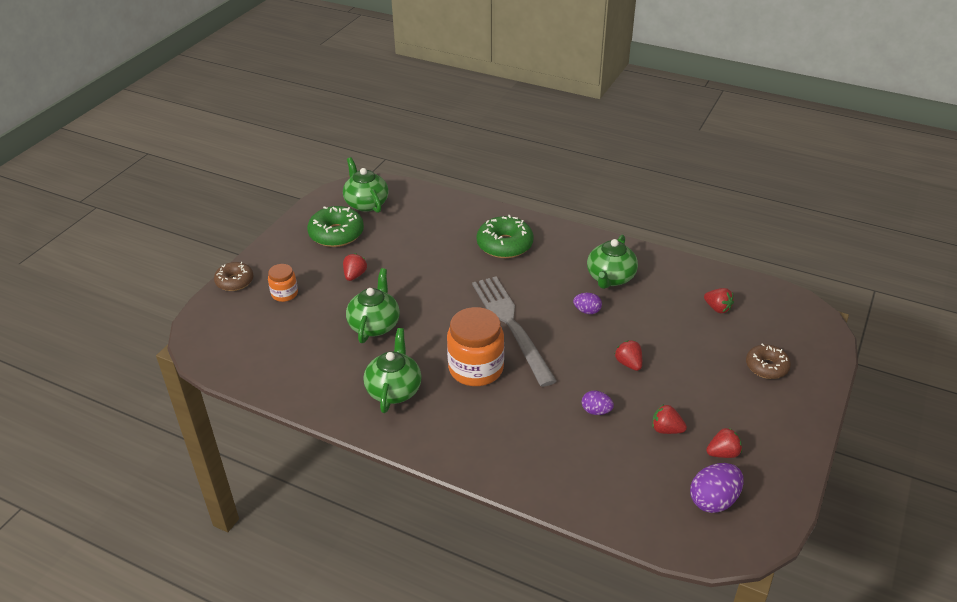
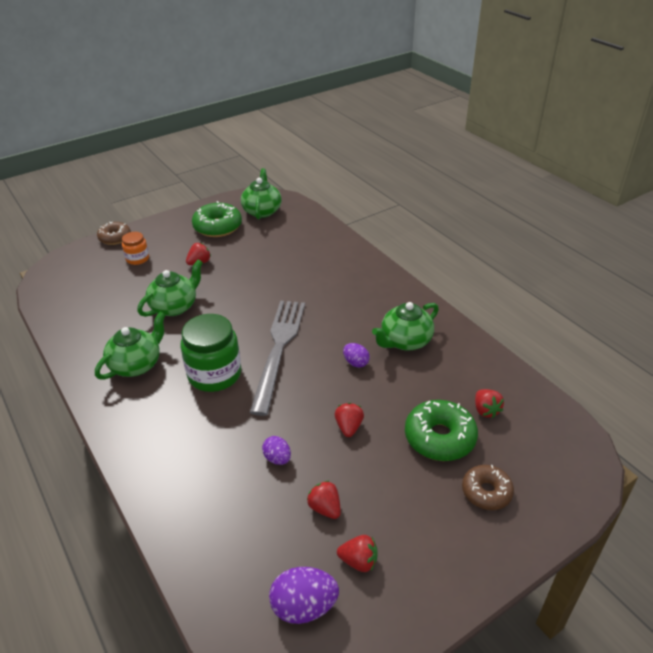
camera: 30 degrees right, 0 degrees up
orange jar [447,307,504,386] -> green jar [181,314,241,392]
green donut [477,215,534,258] -> green donut moved to [405,400,478,461]

